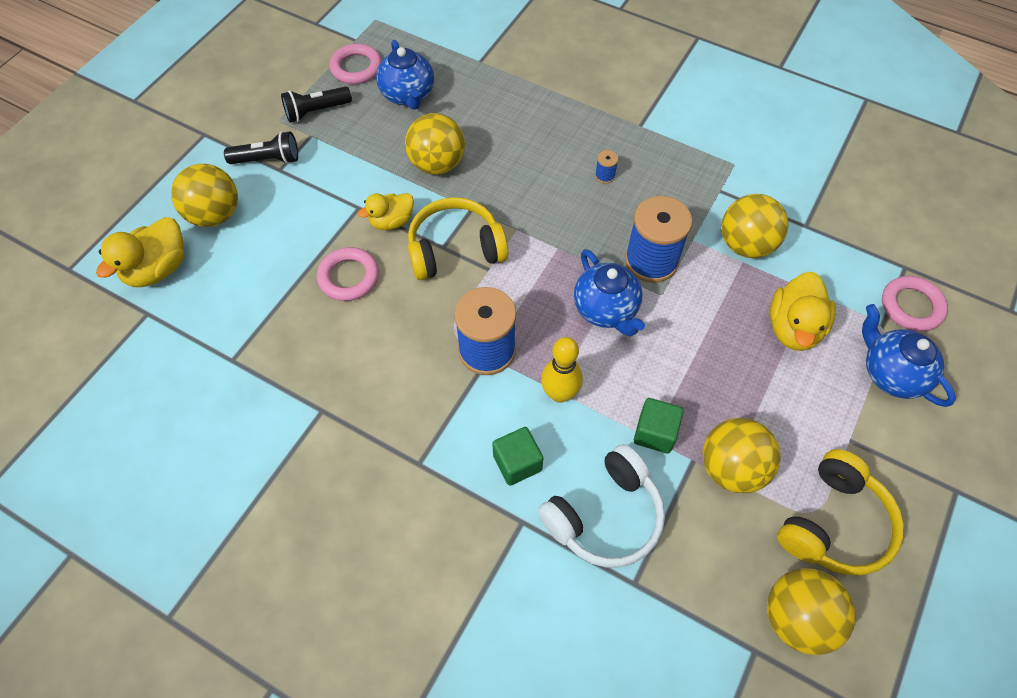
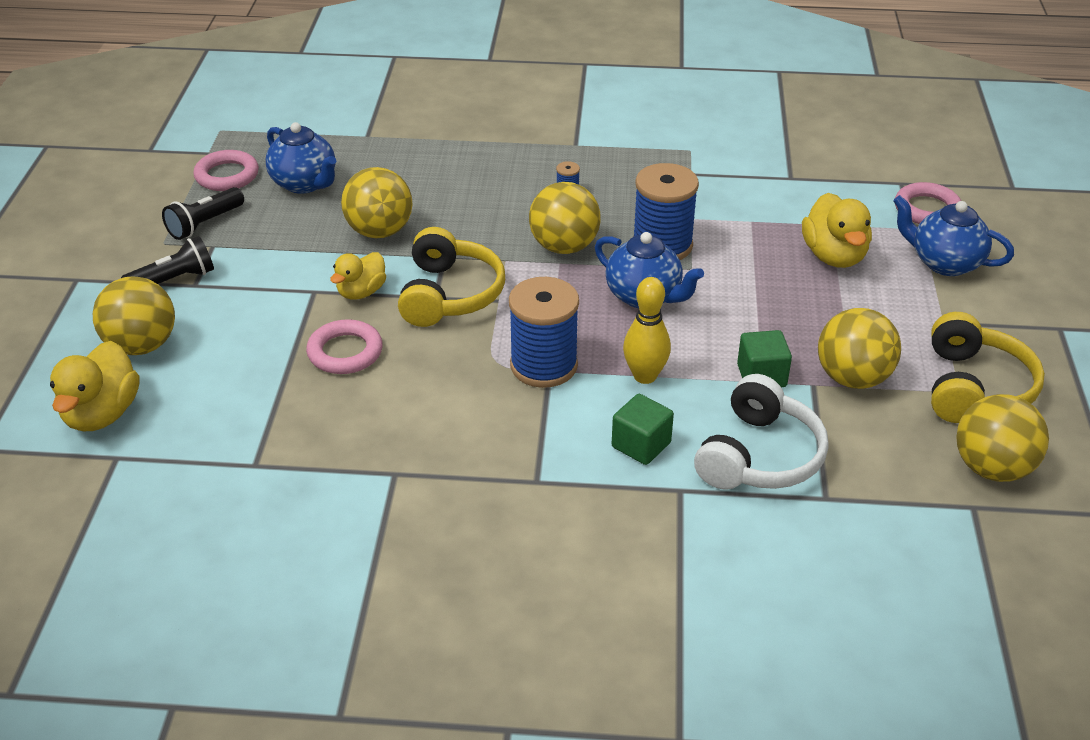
camera: 25 degrees left, 20 degrees down
yellow headphones [408,197,508,280] -> yellow headphones turned 135 degrees clockwise [398,227,505,327]
yellow ball [722,194,789,258] -> yellow ball moved to [529,182,601,254]

